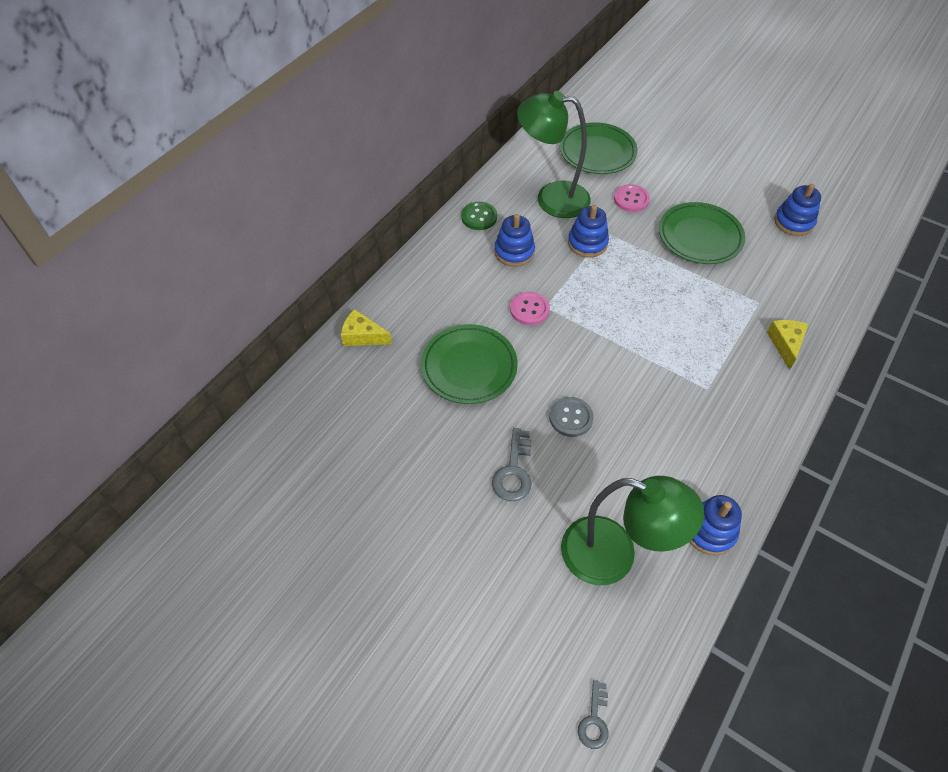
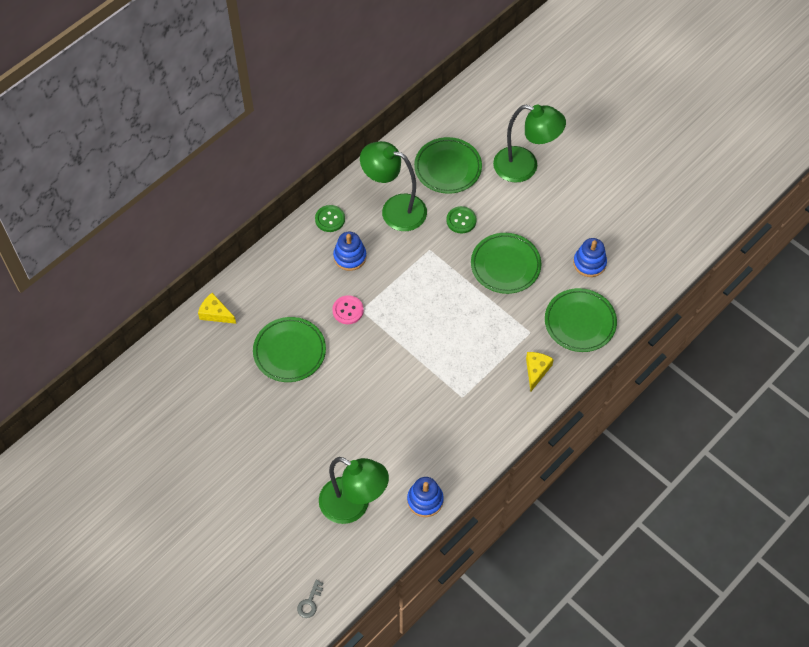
camera: 10 degrees right, 5 degrees up
grey key [492,428,532,501] -> none
grey button [549,397,593,437] -> none
blue stacking toy [568,205,609,257] -> none
pink button [614,184,650,212] -> green button [446,206,477,234]
none -> green lamp [493,105,566,182]
none -> green plate [545,288,617,352]

